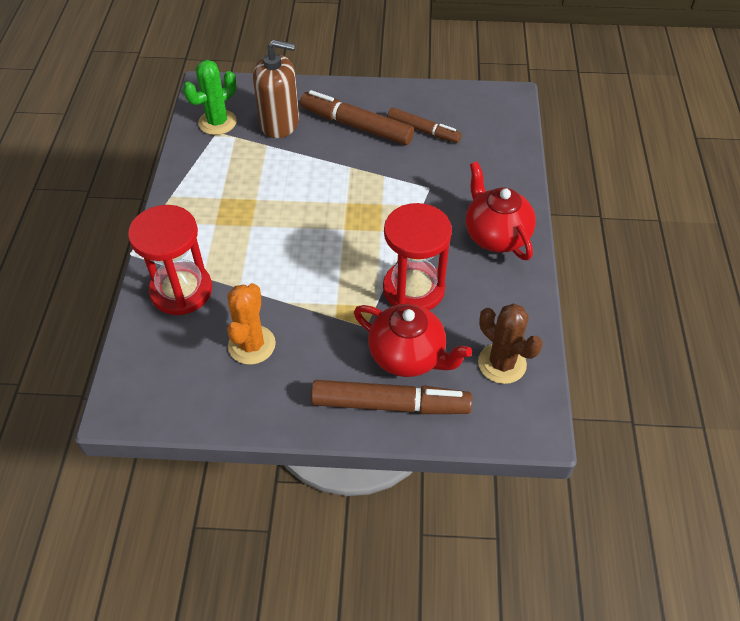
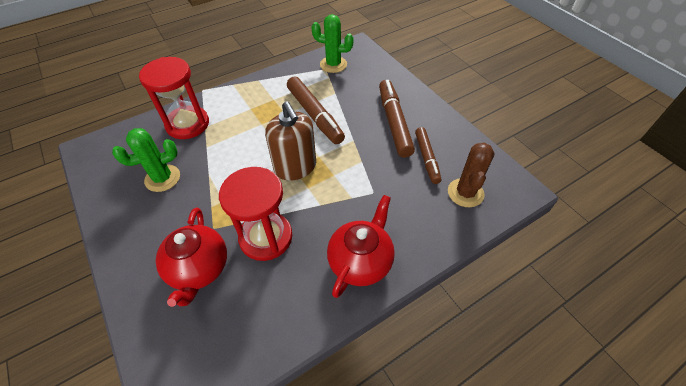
camera: 55 degrees right, 0 degrees up
orange cactus [227,283,276,365] -> green cactus [112,128,180,192]
brown soap dispenser [253,40,299,138] -> brown soap dispenser moved to [265,101,316,181]
brown marker [311,380,472,414] -> brown marker moved to [287,76,345,144]
brown cactus [478,304,543,384] -> brown cactus moved to [448,143,495,207]

